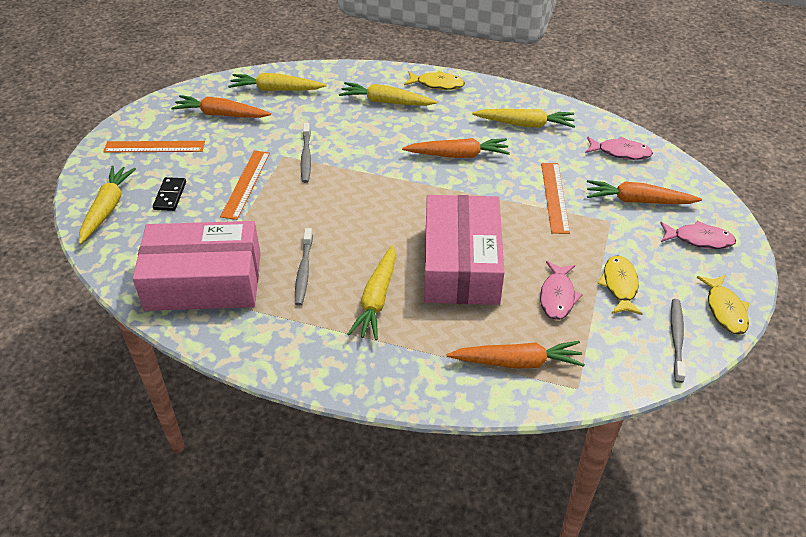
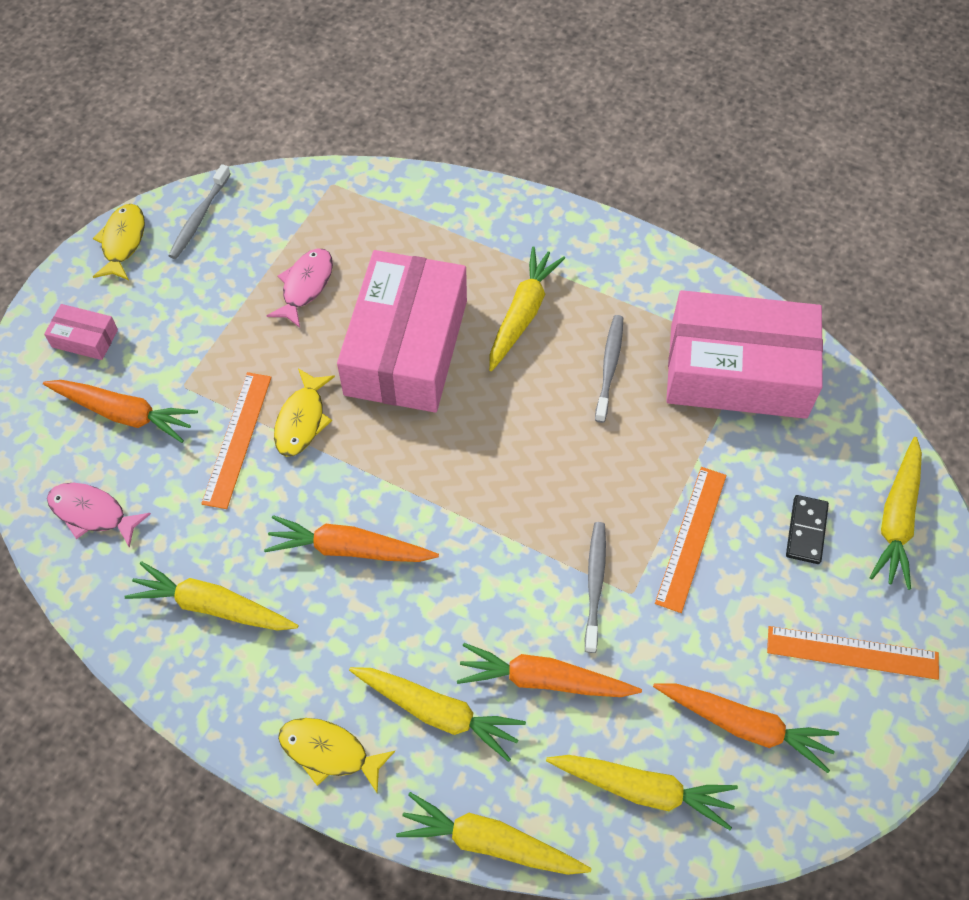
camera: 170 degrees left, 15 degrees up
orange carrot [447,341,585,369] -> orange carrot moved to [457,643,642,697]
yellow fish [597,255,643,315] -> yellow fish moved to [274,368,335,457]
pink fish [660,221,736,249] -> pink box [44,304,118,360]
none -> yellow carrot [396,792,591,875]

